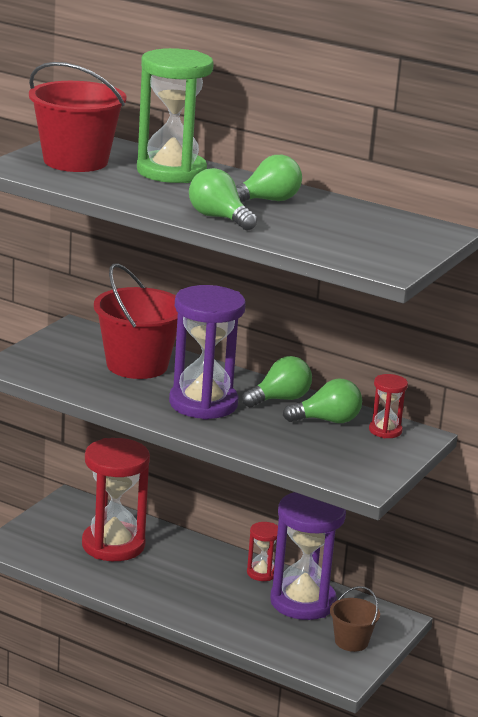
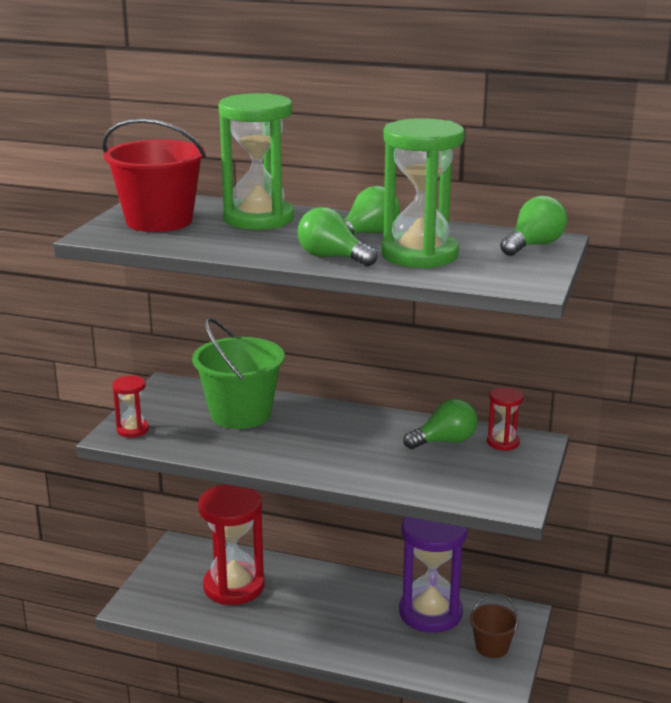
camera: 10 degrees left, 0 degrees up
red bucket [94,263,178,379] -> green bucket [192,318,285,429]
purple hourglass [169,285,246,420] -> none
green light bulb [242,356,312,407] -> green light bulb moved to [500,196,567,256]
red hourglass [247,522,278,581] -> red hourglass moved to [112,376,149,437]
none -> green hourglass [381,118,465,269]

